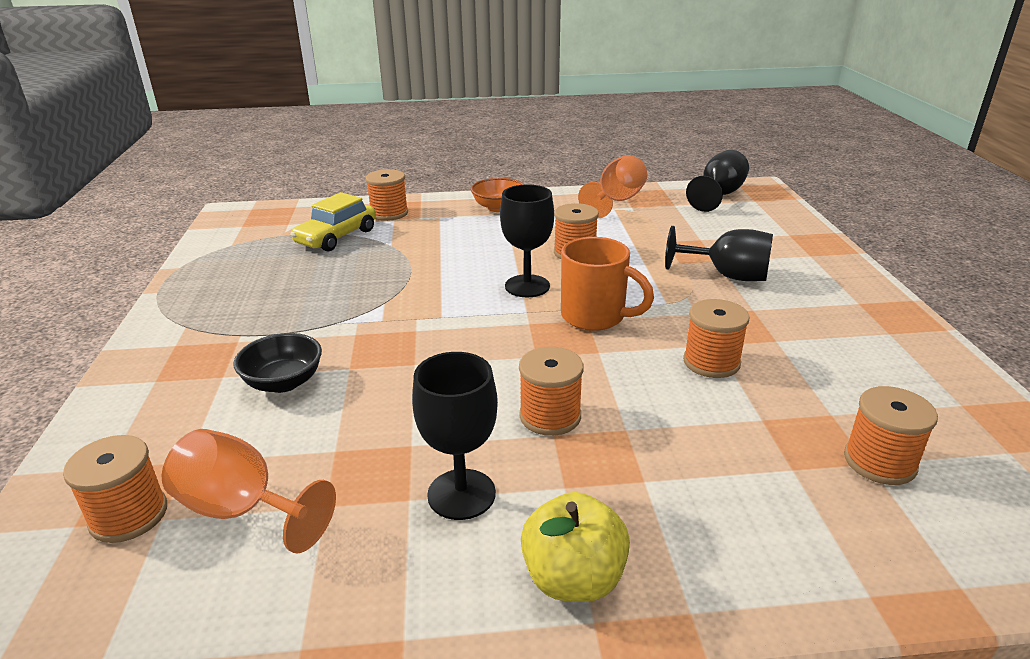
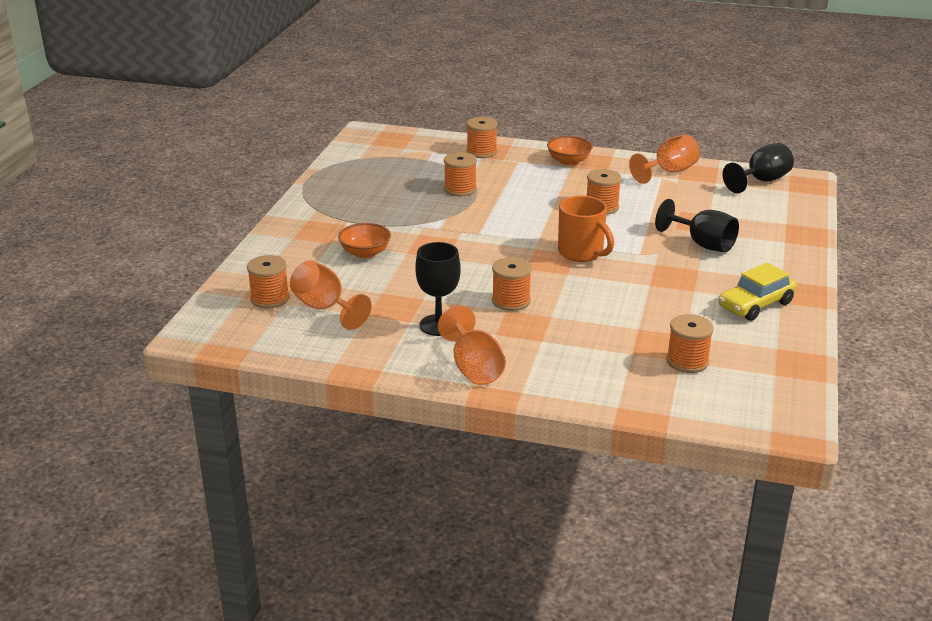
camera: 20 degrees right, 0 degrees up
black bowl [233,333,322,393] -> orange bowl [338,223,391,258]
yellow car [290,192,376,251] -> yellow car moved to [718,263,797,321]
black goblet [500,184,554,297] -> none
yellow apple [521,492,630,602] -> orange goblet [438,306,506,385]
orange spool [683,299,750,378] -> orange spool moved to [444,152,477,196]

